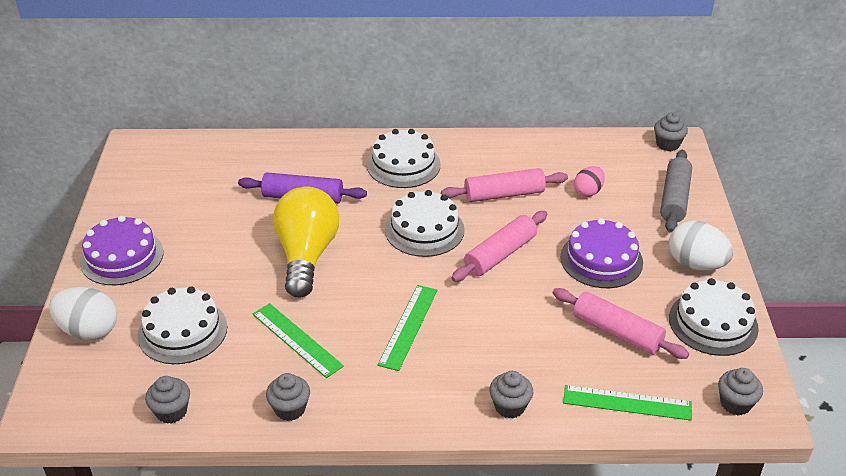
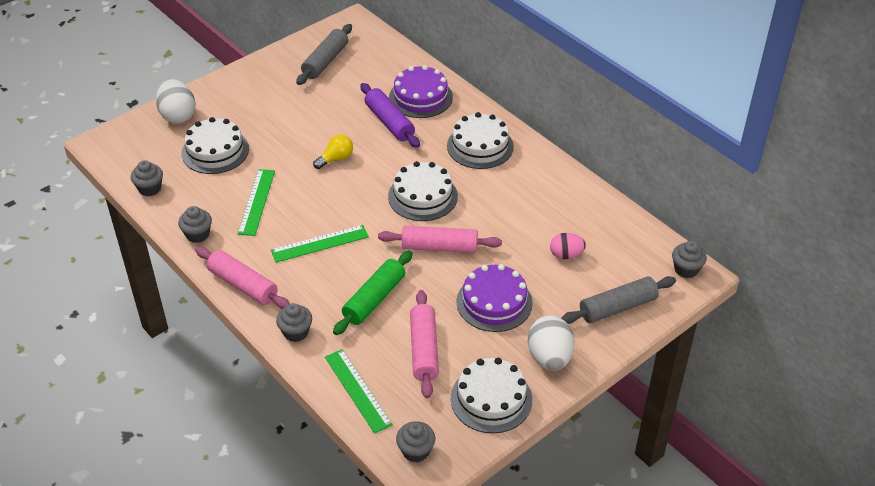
camera: 50 degrees right, 5 degrees up
purple cake [80,215,164,285] -> purple cake moved to [389,65,453,118]
yellow light bulb [273,186,339,298] -> yellow light bulb [313,135,353,169], size x0.46
pink rolling pin [441,168,568,202] -> pink rolling pin moved to [195,247,290,309]
none -> grey rolling pin [296,24,352,85]
none -> green rolling pin [333,250,413,335]

